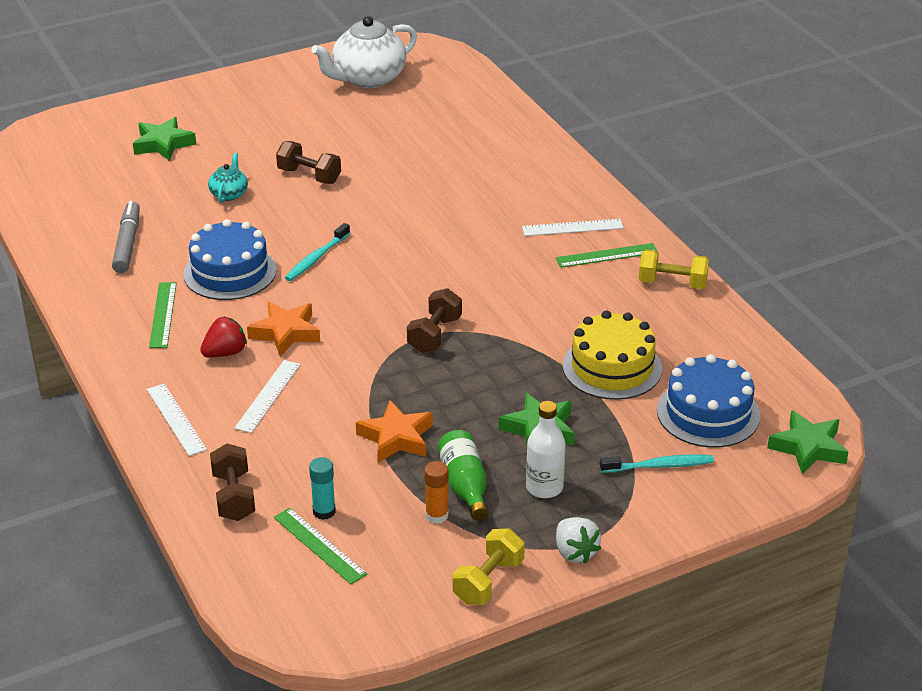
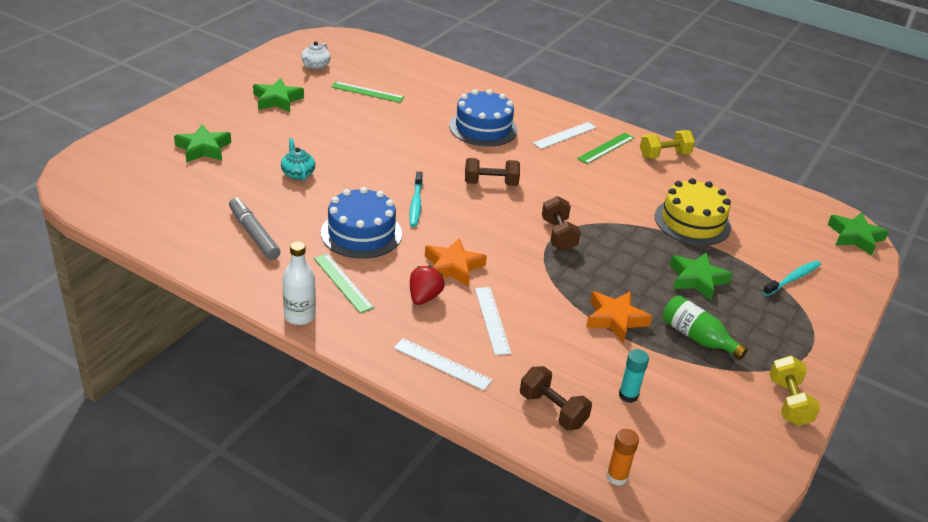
camera: 35 degrees left, 0 degrees up
green ruler [274,508,367,584] -> green ruler moved to [331,81,404,103]
brown dumbbell [276,141,341,184] -> brown dumbbell moved to [465,158,520,186]
white teapot [311,16,417,88] -> white teapot [301,42,331,70], size x0.48
orange glue stick [424,461,448,524] -> orange glue stick moved to [606,429,639,486]
white bottle [526,401,565,498] -> white bottle moved to [282,241,316,325]
white strawberry [556,517,601,563] -> none
blue cake [657,354,760,448] -> blue cake moved to [449,89,518,147]
none -> green star [253,78,304,112]

